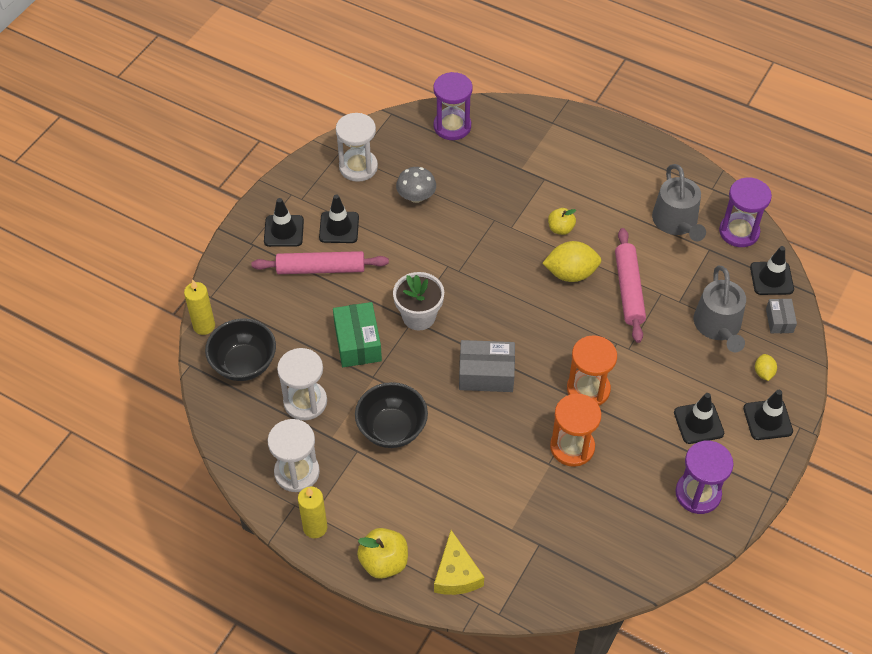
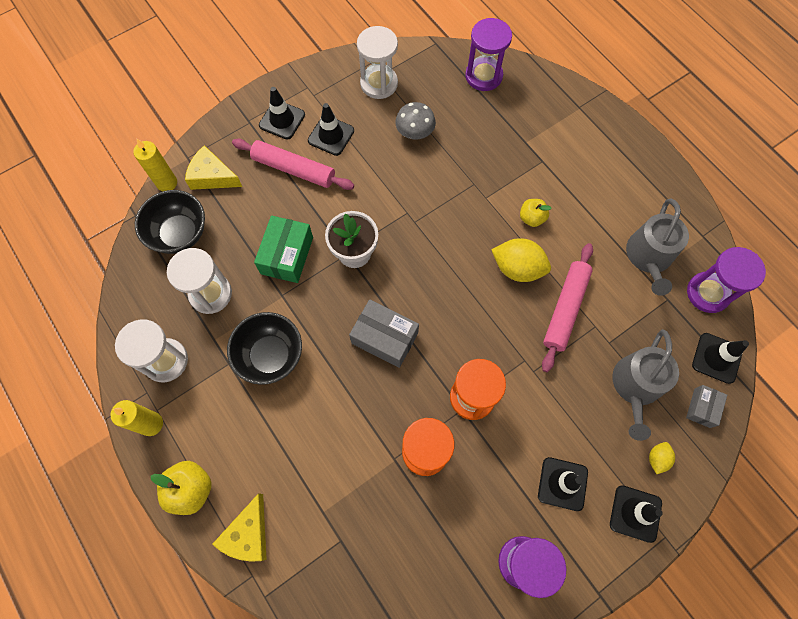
camera: 25 degrees right, 15 degrees up
none -> yellow cheese [185,145,242,190]

